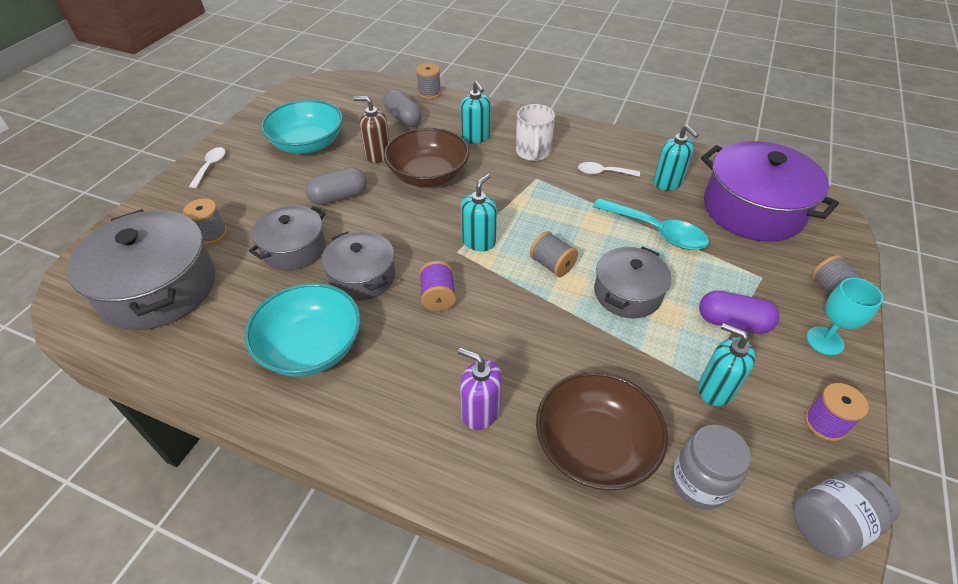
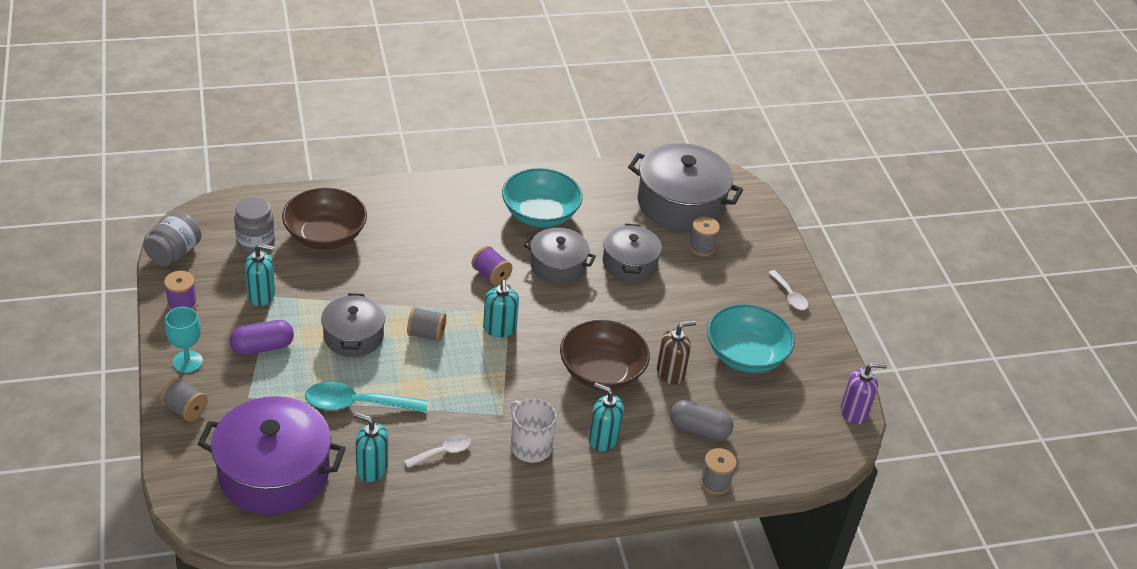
camera: 140 degrees right, 5 degrees down
grey capsule [306,167,367,205] -> none
purple soap dispenser [458,348,502,430] -> purple soap dispenser moved to [841,362,887,424]

